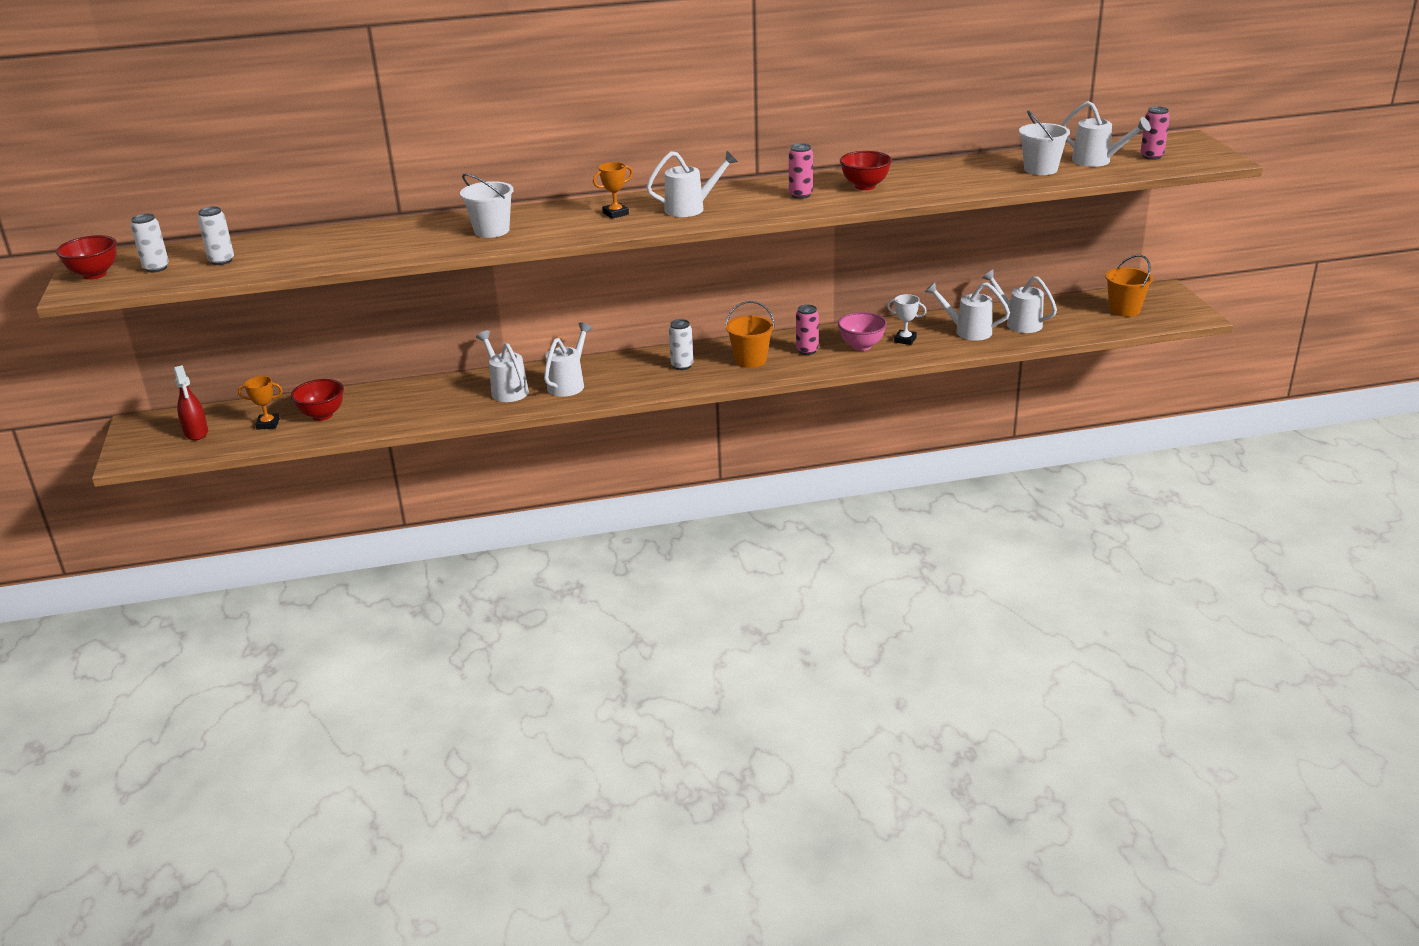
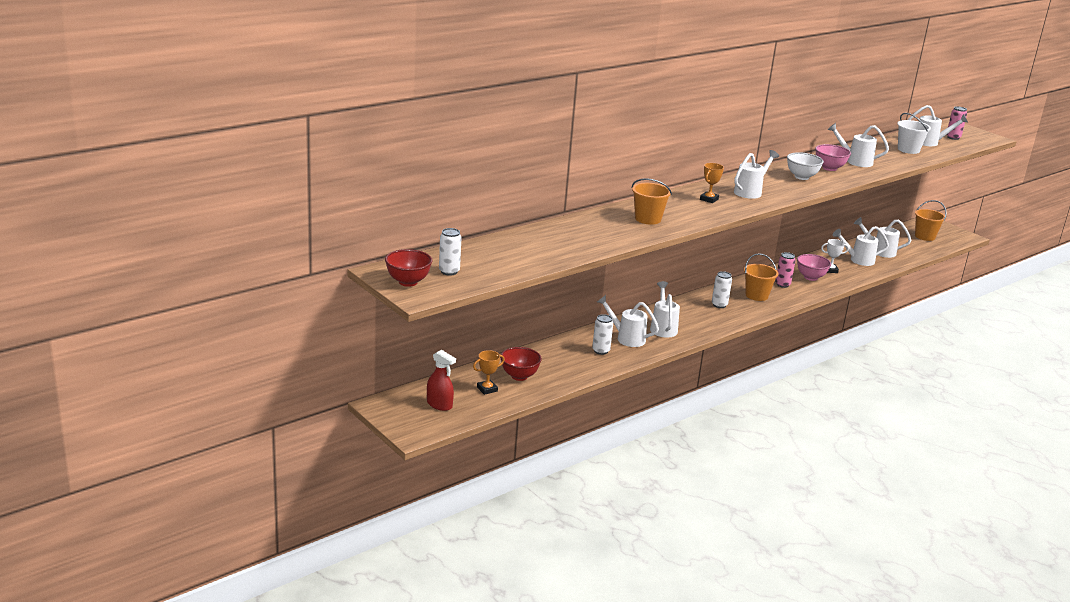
camera: 30 degrees left, 5 degrees down
white can [198,206,234,265] -> white can moved to [592,314,613,355]
white bucket [460,173,514,238] -> orange bucket [632,178,672,225]
pink can [789,143,813,199] -> white bowl [787,152,824,180]
red bowl [840,151,892,190] -> pink bowl [815,144,851,171]
none -> white watering can [827,123,889,167]

